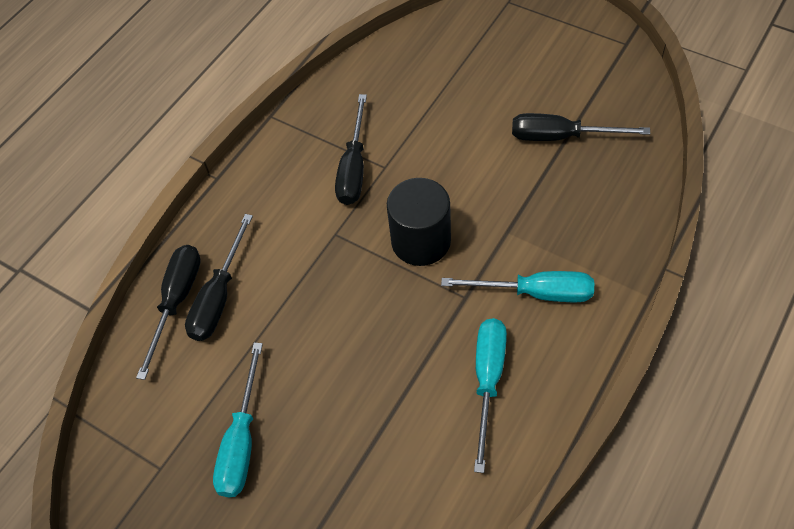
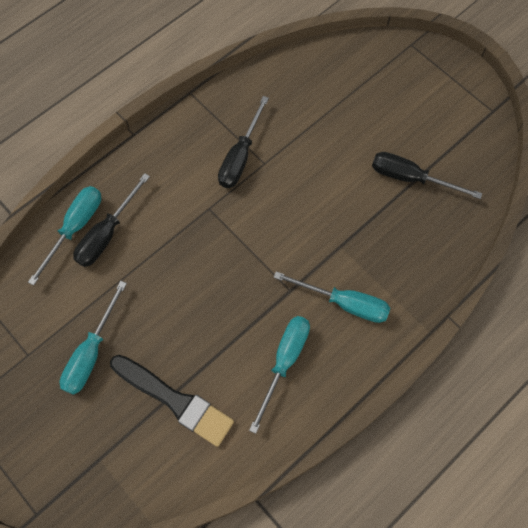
camera: 10 degrees right, 10 degrees up
black screwdriver [136,245,201,380] -> turquoise screwdriver [28,186,101,286]
black cylinder [387,178,451,266] -> none
none -> black brush [110,355,234,447]

